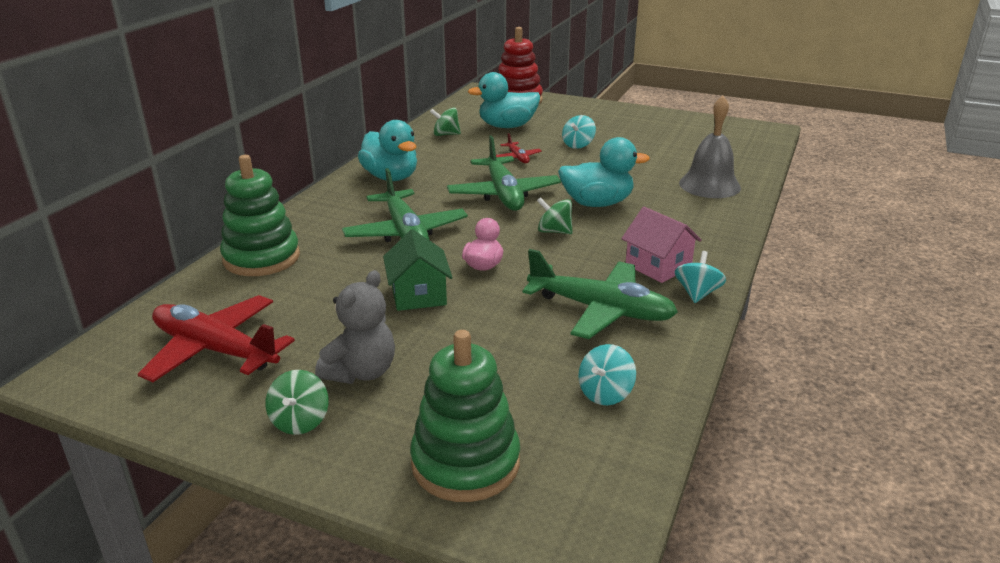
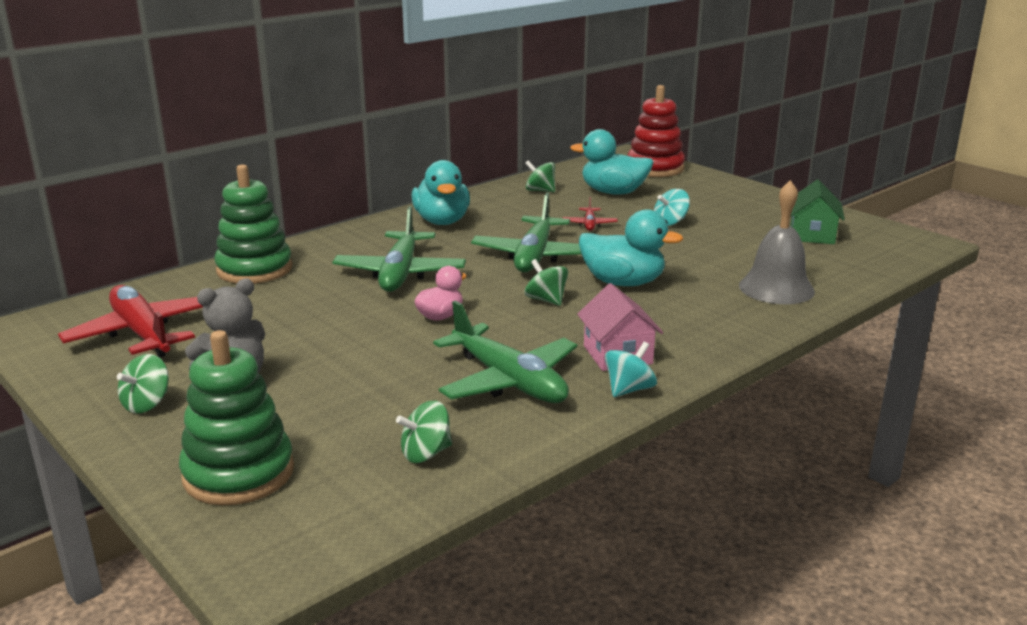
camera: 25 degrees right, 5 degrees down
green house [383,229,453,311] -> green house moved to [790,180,845,244]
turquoise spinning top [578,344,636,405] -> green spinning top [396,400,452,463]

